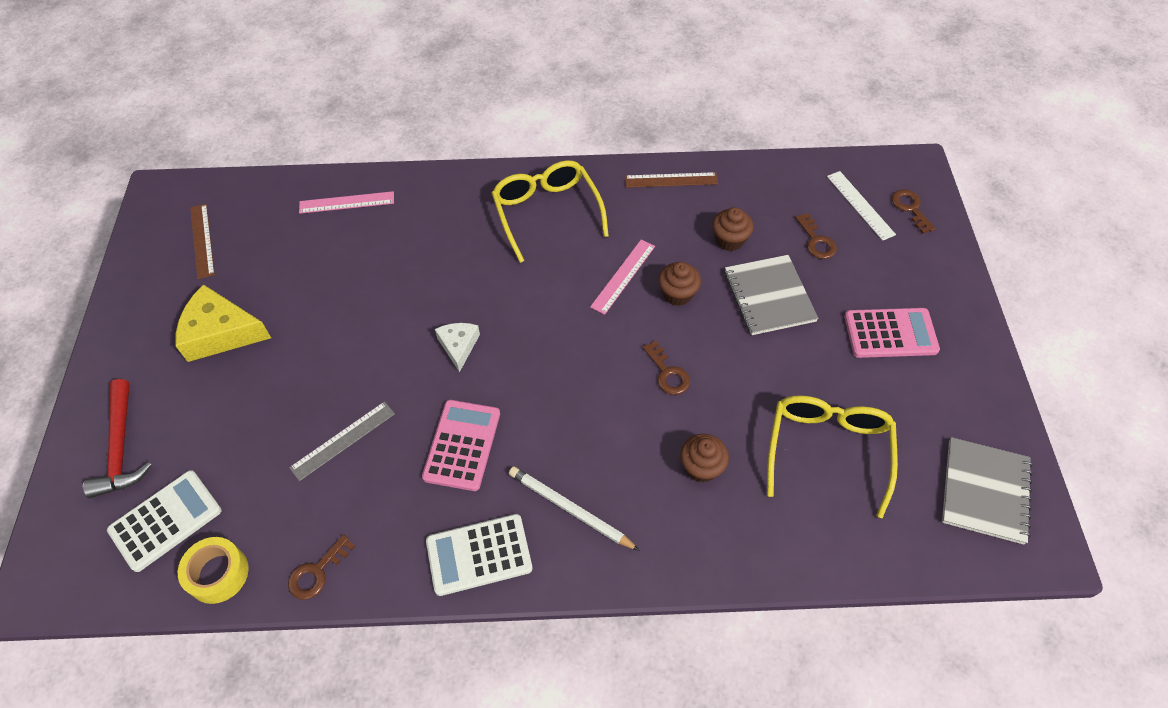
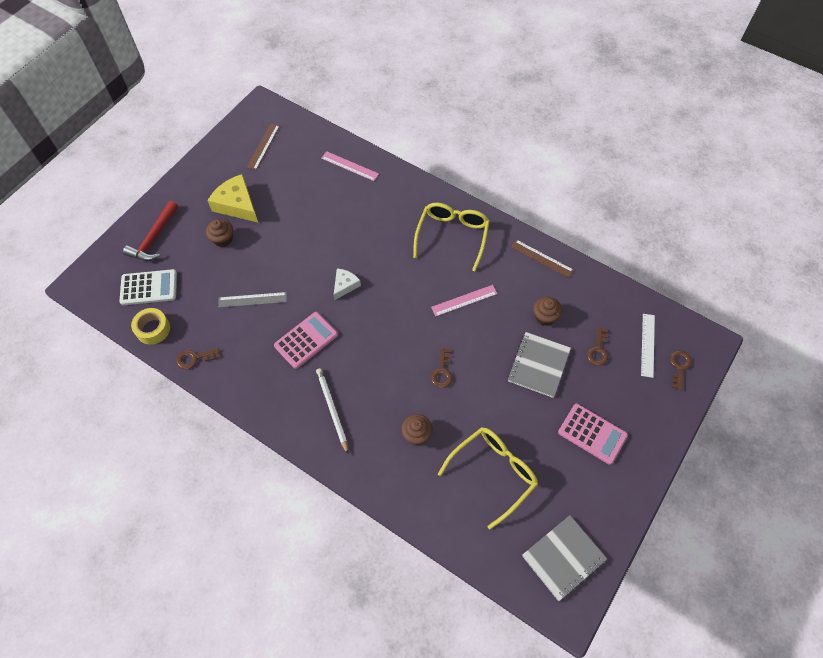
camera: 35 degrees right, 5 degrees up
white calculator [426,514,533,596] -> none
brown cupcake [658,262,701,306] -> brown cupcake moved to [206,219,233,247]

